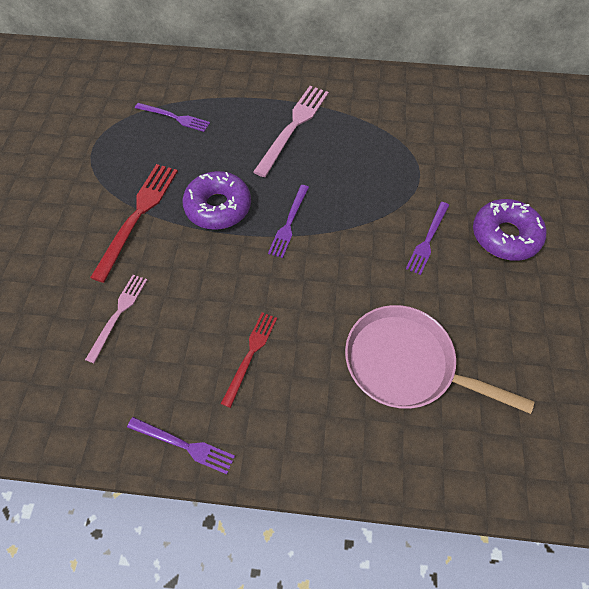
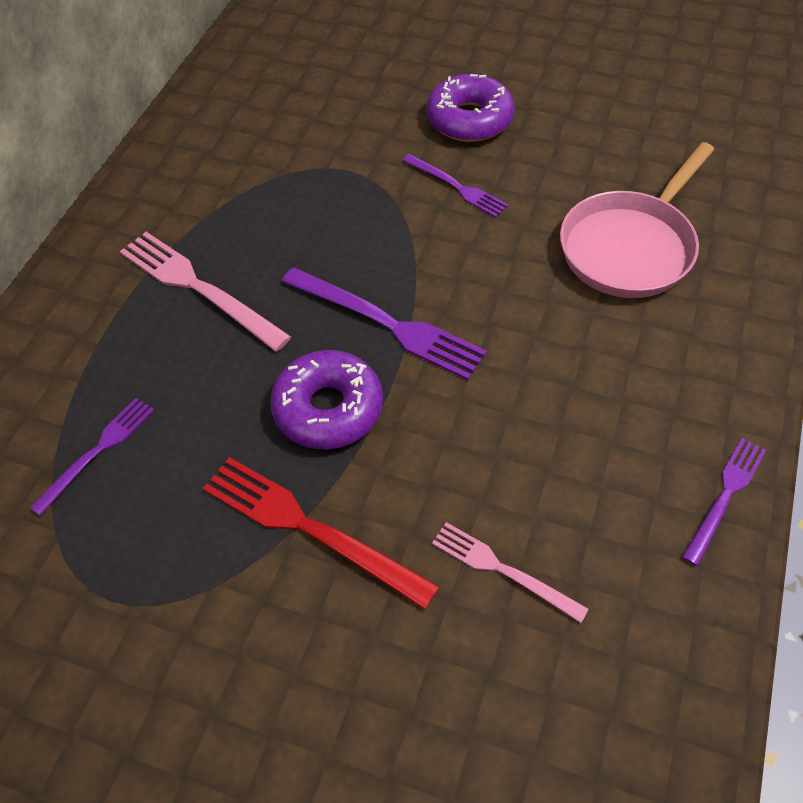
camera: 75 degrees left, 5 degrees down
red fork [221,312,277,408] -> none
purple fork [268,185,309,258] -> purple fork [282,267,487,380], size x1.64

